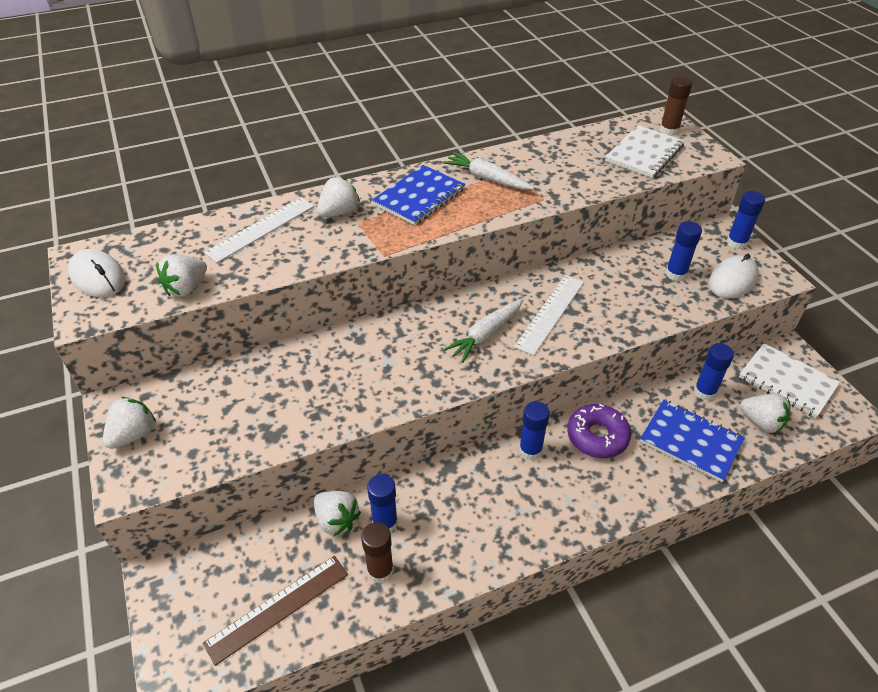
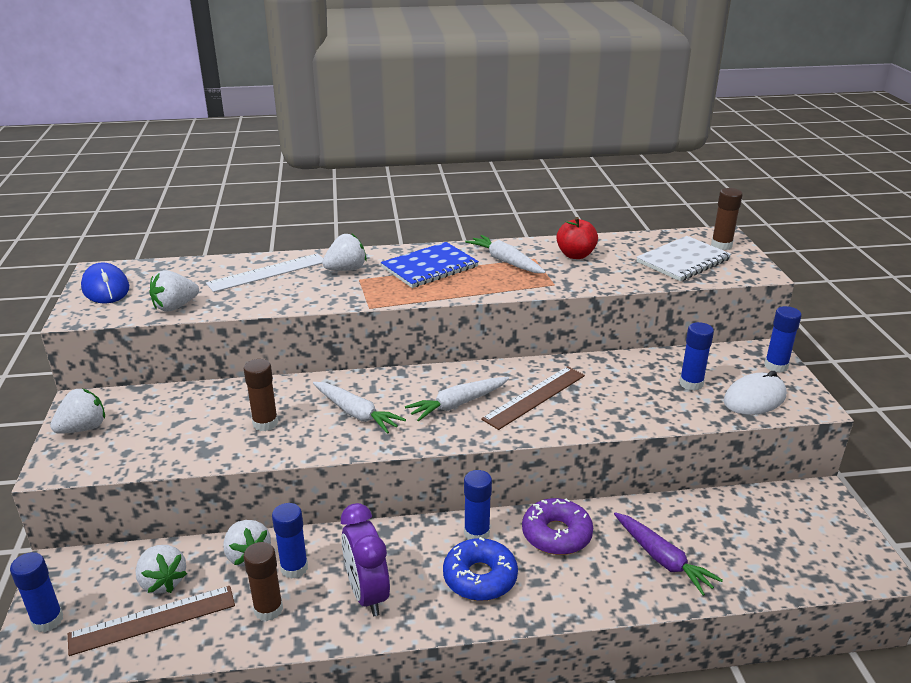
camera: 15 degrees right, 15 degrees down
white mouse [68,249,126,297] -> blue mouse [81,263,129,303]
white ruler [514,275,584,356] -> brown ruler [481,366,585,430]
blue notebook [640,400,745,482] -> purple carrot [614,512,723,596]
blue glue stick [694,343,734,400] -> blue glue stick moved to [10,552,63,632]
white notebook [739,343,840,418] -> none
white strawberry [740,394,790,433] -> white strawberry moved to [136,545,187,594]
none -> brown glue stick [243,359,278,431]
none -> white carrot [313,382,406,434]
none -> purple clock [341,503,390,616]
none -> blue donut [443,537,518,601]
none -> red apple [556,217,598,259]

